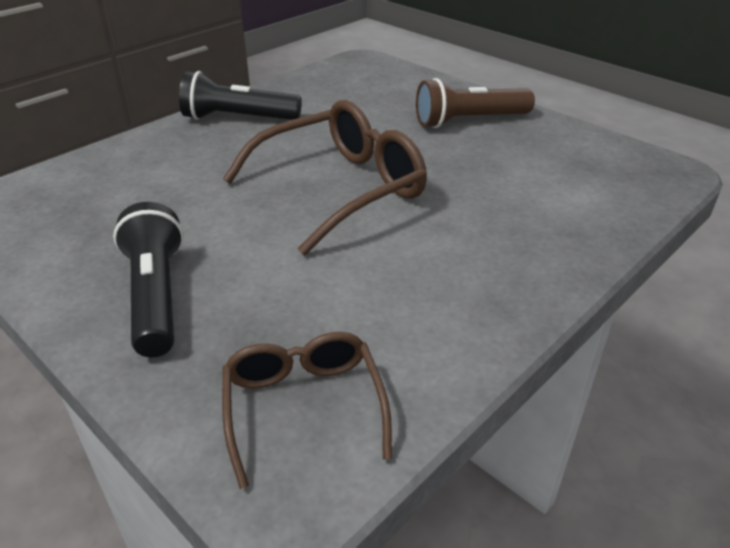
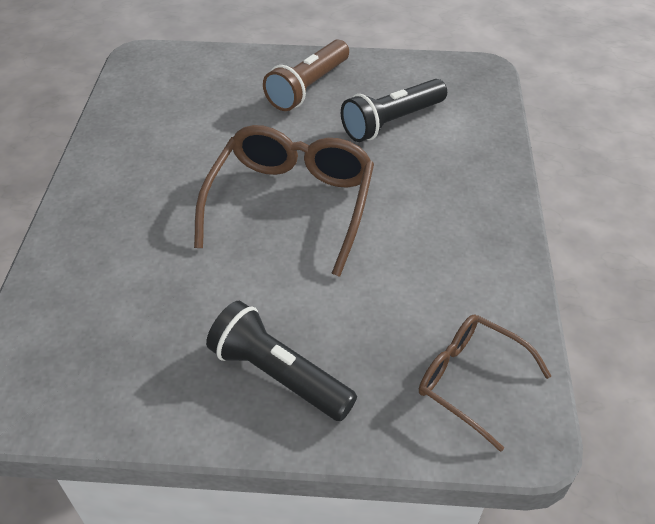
camera: 40 degrees left, 10 degrees up
black flashlight [179,71,302,120] -> black flashlight moved to [341,79,447,142]

